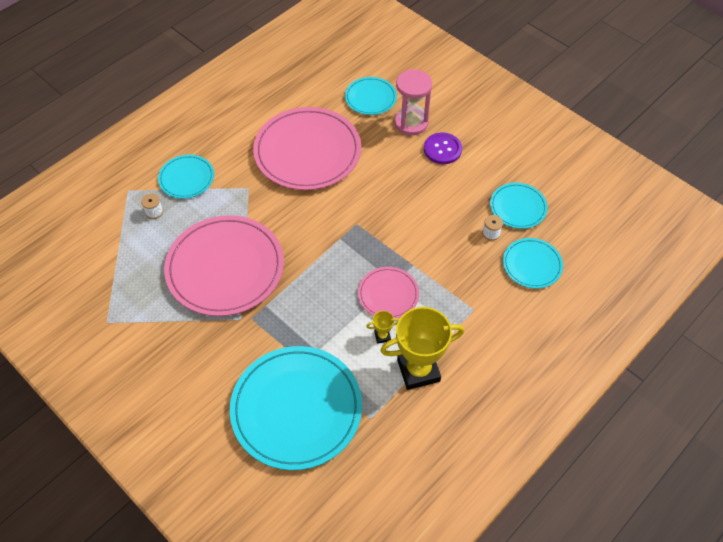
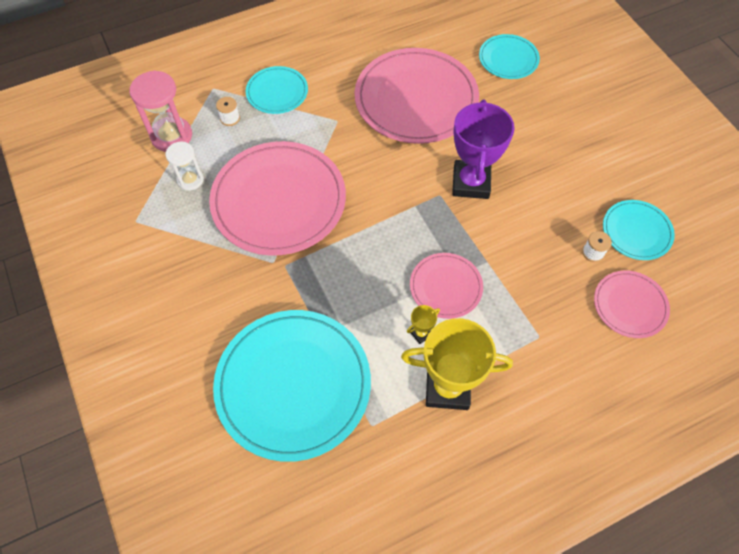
camera: 20 degrees right, 5 degrees up
yellow trophy [366,311,399,344] -> yellow trophy turned 45 degrees counterclockwise [407,305,440,344]
pink hourglass [394,69,432,135] -> pink hourglass moved to [130,71,192,152]
purple button [424,132,462,164] -> none
turquoise plate [503,238,563,288] -> pink plate [594,270,670,338]
none -> white hourglass [166,142,204,191]
none -> purple trophy [452,100,515,199]

